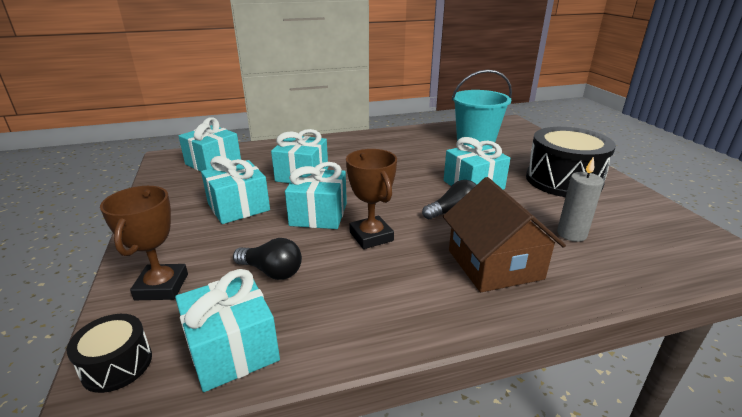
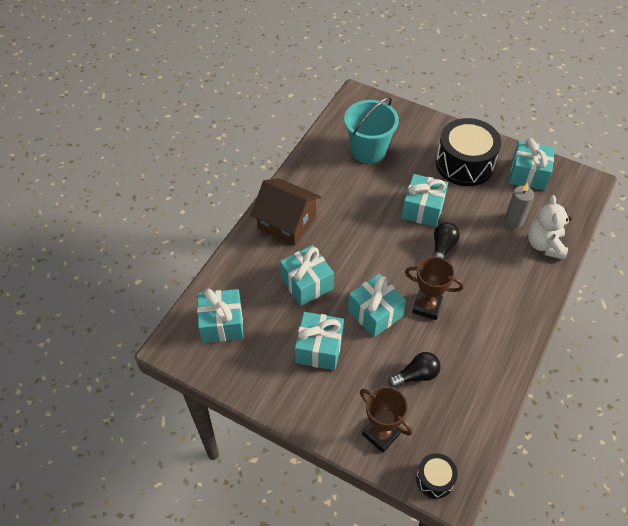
camera: 45 degrees left, 25 degrees up
turquoise gift [175,269,280,392] -> turquoise gift moved to [509,138,555,190]
brown house [443,177,566,292] -> brown house moved to [251,178,321,245]
none -> white teddy bear [528,195,572,260]

